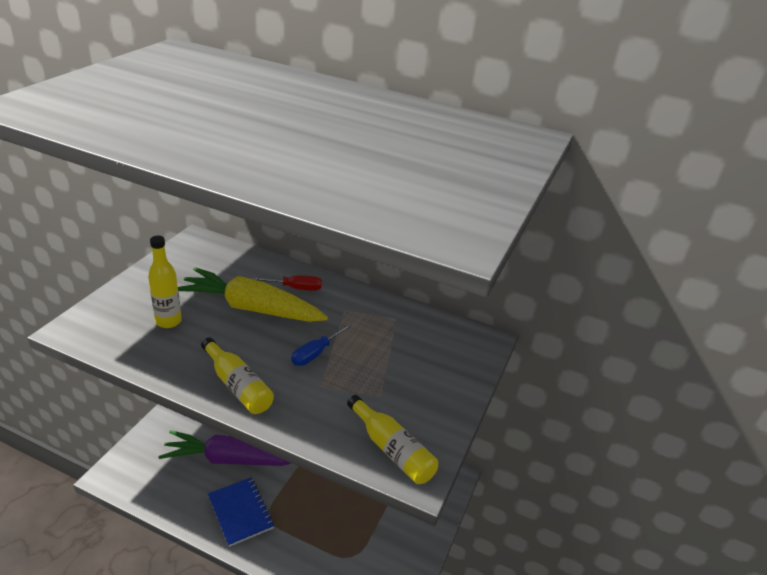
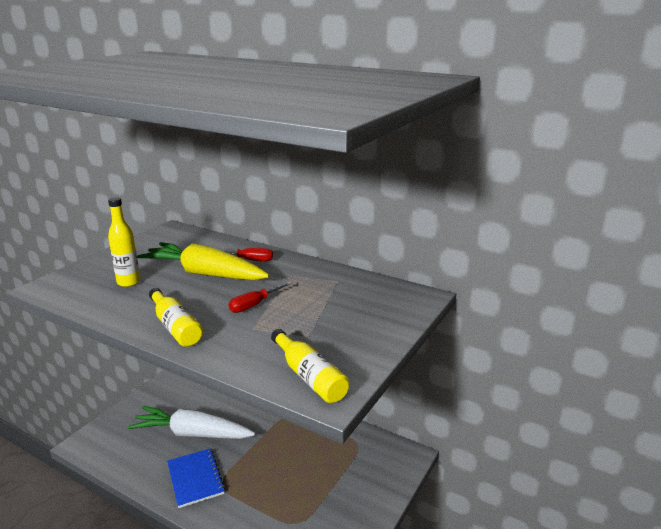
camera: 10 degrees right, 10 degrees down
purple carrot [159,430,292,466] -> white carrot [128,406,255,439]
blue screwdriver [291,324,351,366] -> red screwdriver [229,282,292,313]

